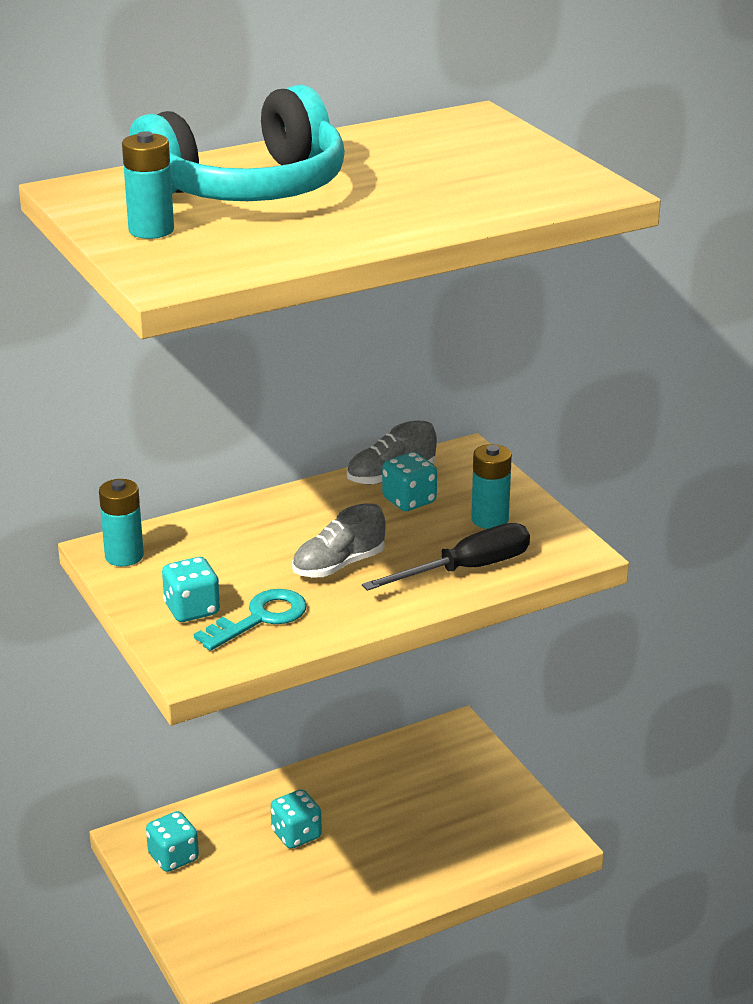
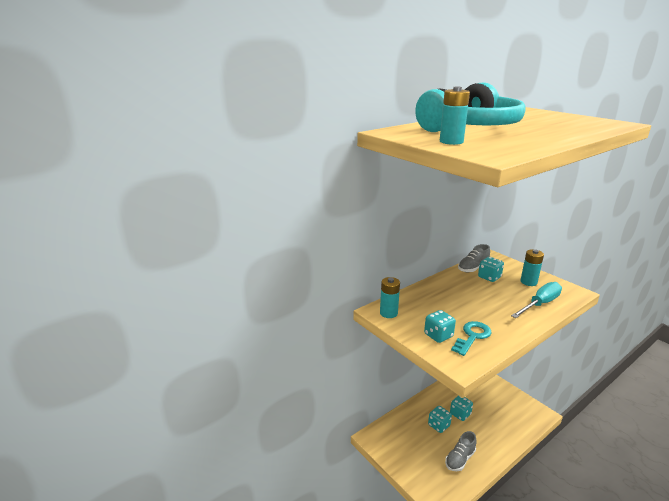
camera: 10 degrees left, 5 degrees down
turquoise dice [146,811,199,872] -> turquoise dice moved to [450,395,473,421]
grey shoe [292,503,385,577] -> grey shoe moved to [445,431,477,471]
black screwdriver [362,523,530,591] -> turquoise screwdriver [511,282,562,318]

